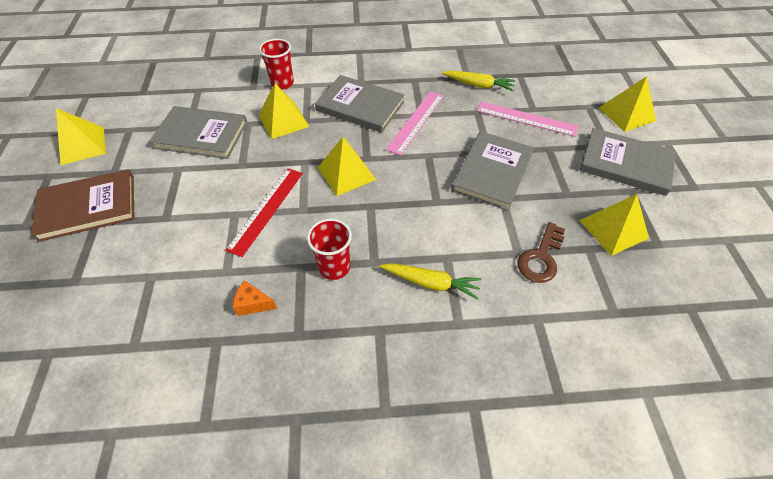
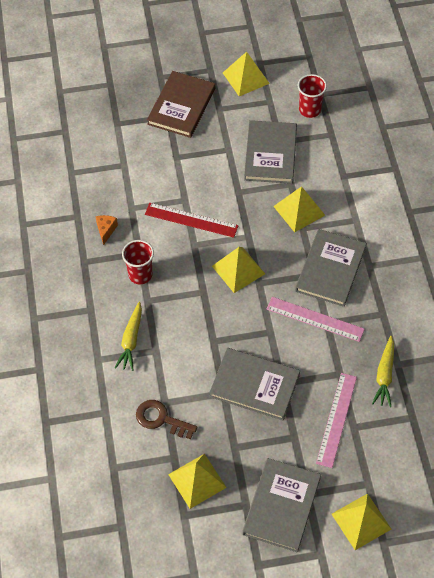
camera: 85 degrees right, 5 degrees up
brown book [31,169,134,242] -> brown book turned 45 degrees clockwise [147,71,215,138]
red cup [259,39,294,89] -> red cup moved to [298,74,327,118]

